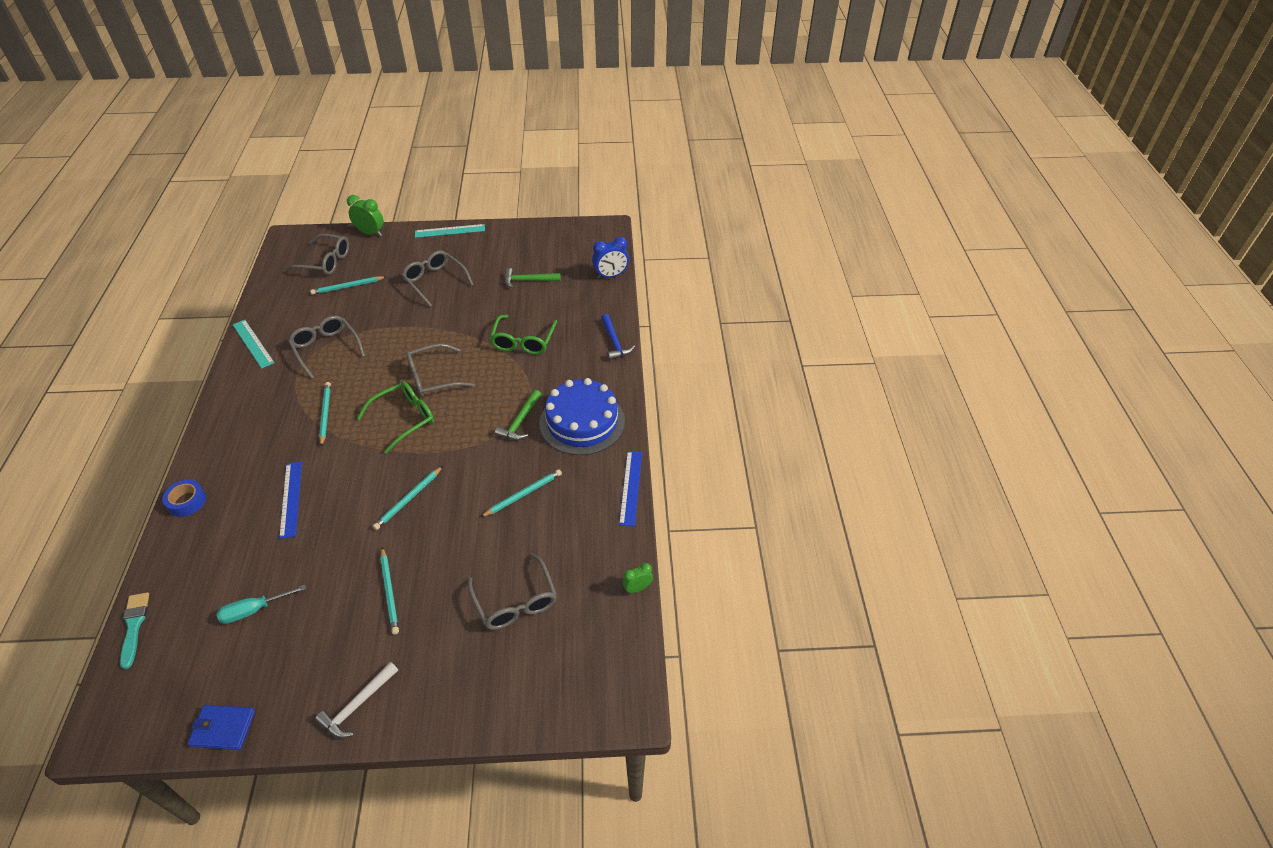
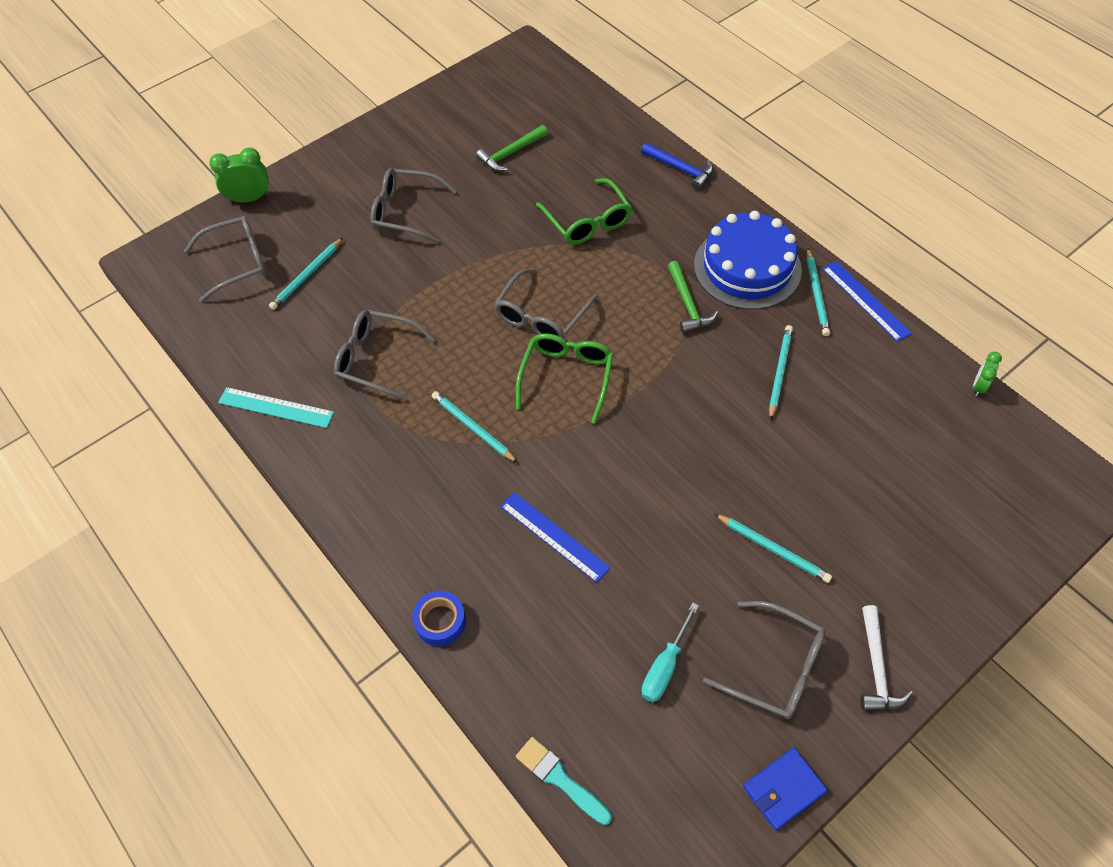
camera: 35 degrees left, 10 degrees up
turquoise pencil [373,466,443,530] -> turquoise pencil moved to [807,249,830,336]
turquoise ruler [415,224,485,238] -> none
grey glasses [468,553,557,630] -> grey glasses moved to [703,601,825,719]
blue clock [592,237,629,279] -> none

